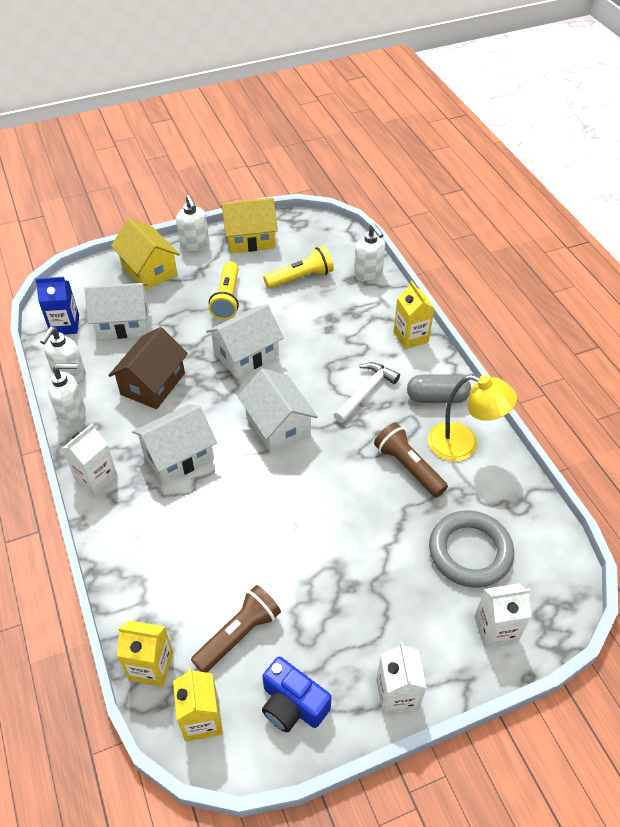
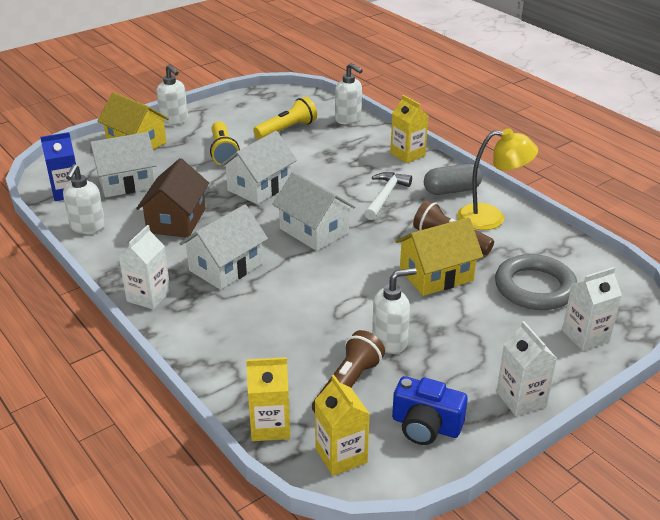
camera: 15 degrees left, 15 degrees down
white soap dispenser [47,363,86,427] -> white soap dispenser moved to [372,268,417,354]
yellow house [221,198,278,253] -> yellow house moved to [395,217,483,296]

